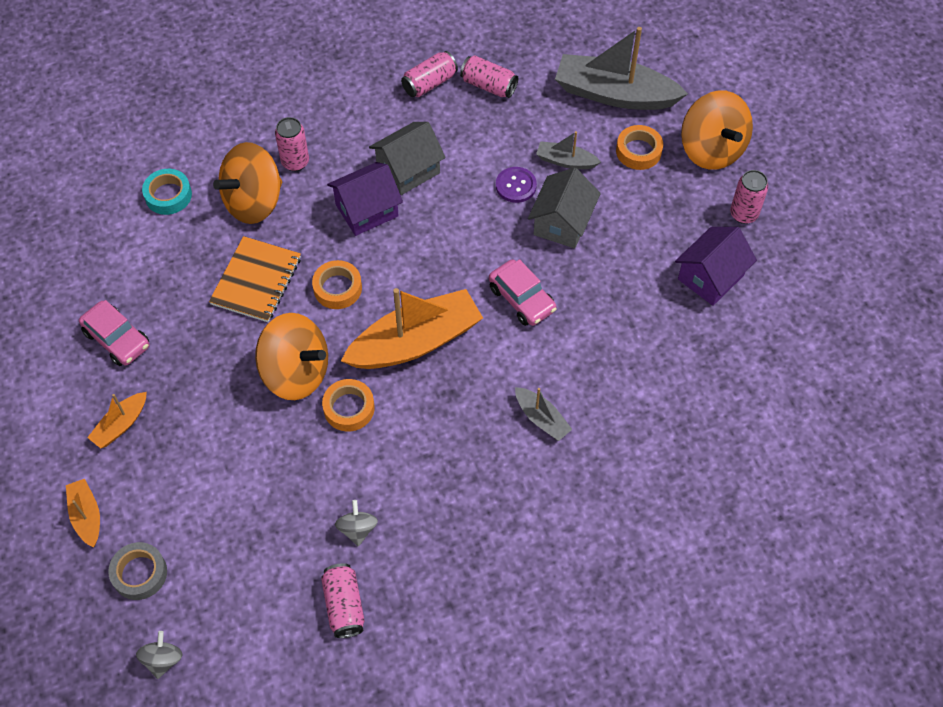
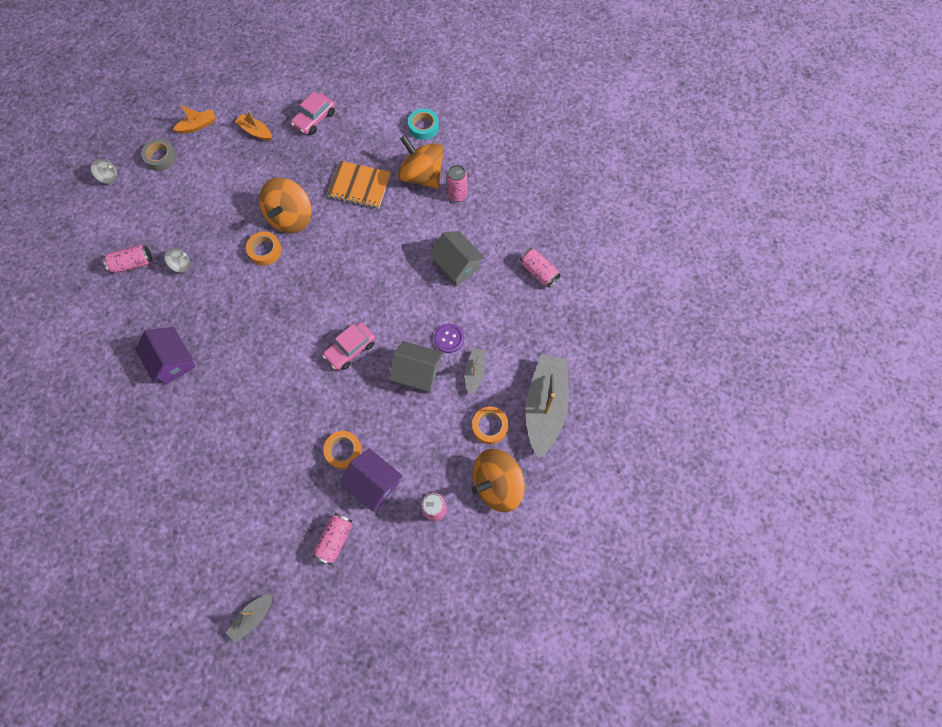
camera: 85 degrees right, 10 degrees up
orange tape [312,260,362,309] -> orange tape moved to [323,431,362,469]
purple house [327,162,403,236] -> purple house moved to [135,327,196,384]
orange boat [341,288,483,369] -> none
pink can [460,55,518,98] -> pink can moved to [313,513,352,565]
grey boat [515,387,572,441] -> grey boat moved to [226,594,273,643]

